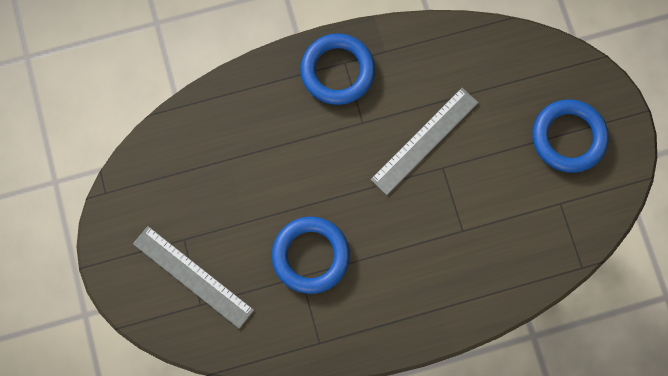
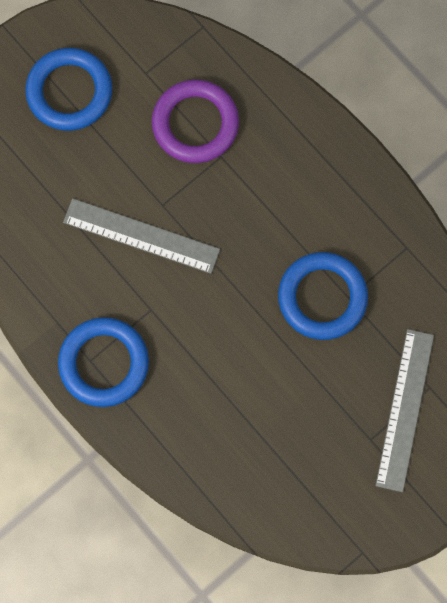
camera: 115 degrees left, 0 degrees up
none -> purple ring [152,80,239,163]

